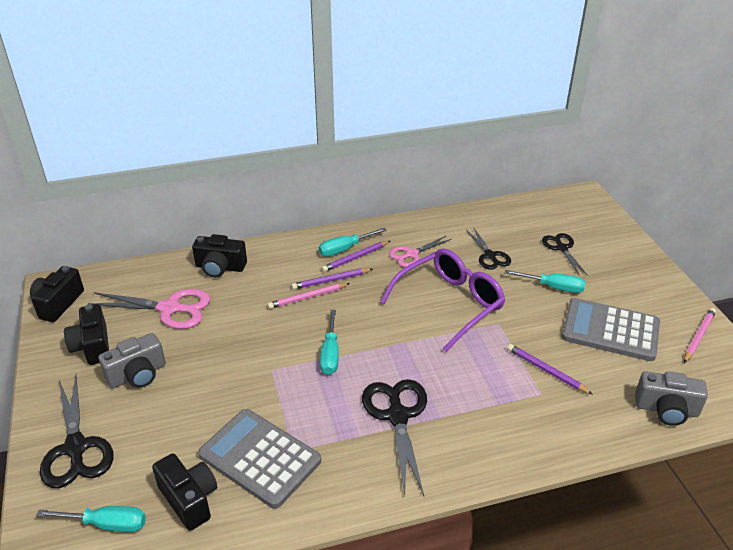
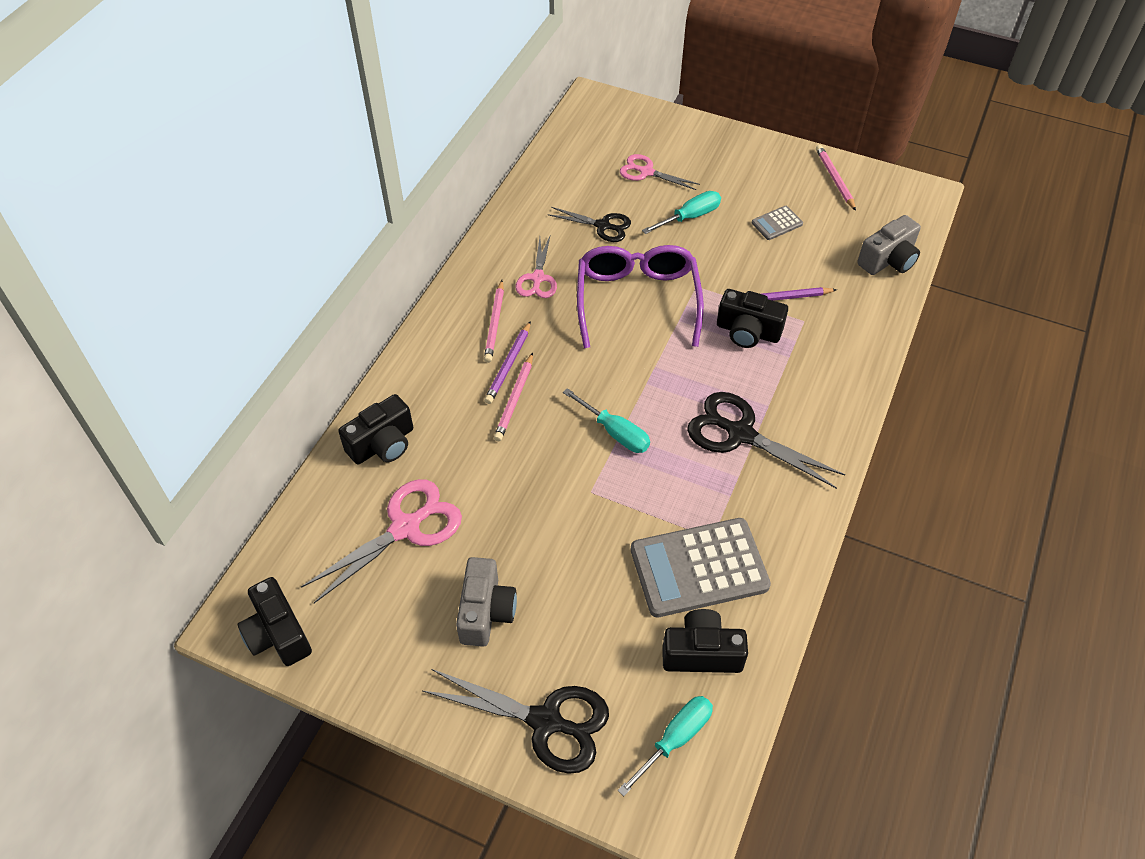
camera: 50 degrees left, 15 degrees up
black camera [64,304,109,365] -> black camera moved to [717,289,788,348]
turquoise screwdriver [319,228,387,256] -> none
purple pencil [322,241,390,272] -> pink pencil [484,280,504,363]
black scissors [542,233,588,276] -> pink scissors [620,154,700,190]
grey calculator [562,298,660,361] -> grey calculator [752,206,803,240], size x0.45

